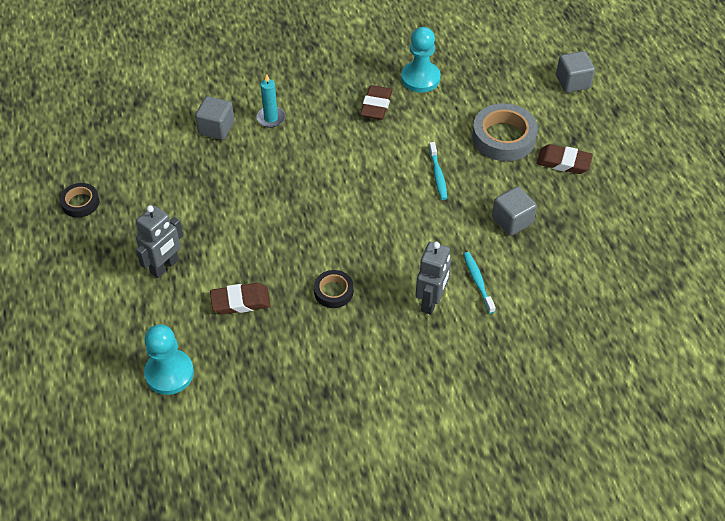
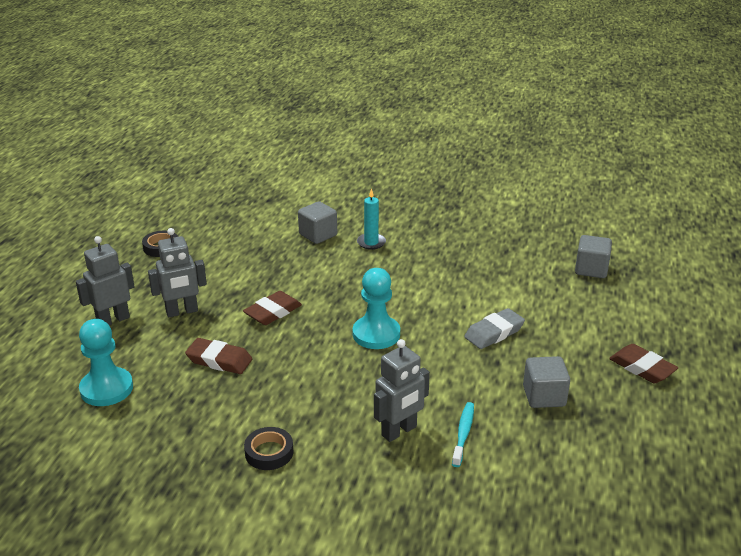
camera: 30 degrees right, 20 degrees down
black tape [314,270,354,308] -> black tape moved to [244,427,294,470]
brown eraser [360,85,392,120] -> brown eraser moved to [243,291,302,325]
turquoise pawn [401,27,441,92] -> turquoise pawn moved to [353,268,400,349]
turquoise toothbrush [429,142,447,200] -> grey eraser [464,308,525,349]
grey tape [472,103,538,161] -> none
grey cube [556,51,595,93] -> grey cube moved to [575,235,612,278]
none -> grey robot [76,236,135,326]

